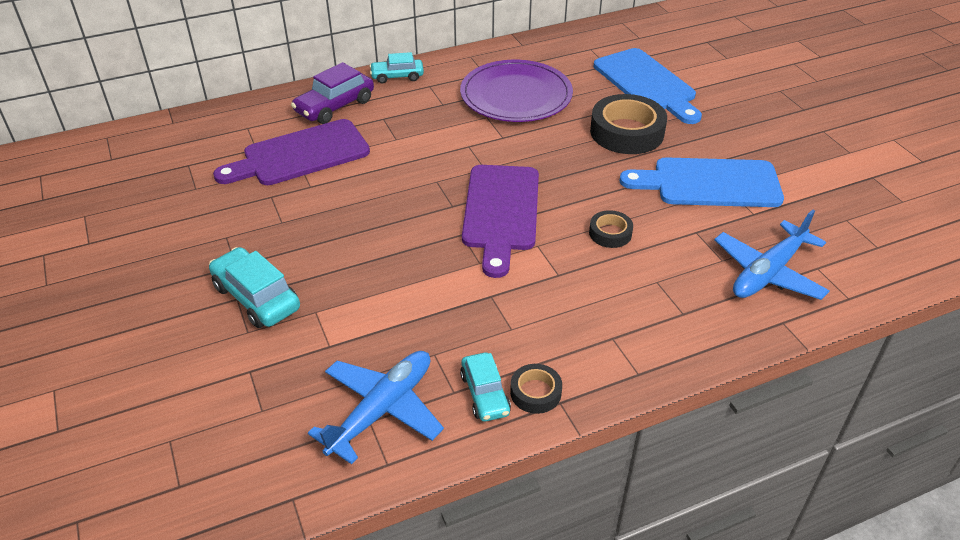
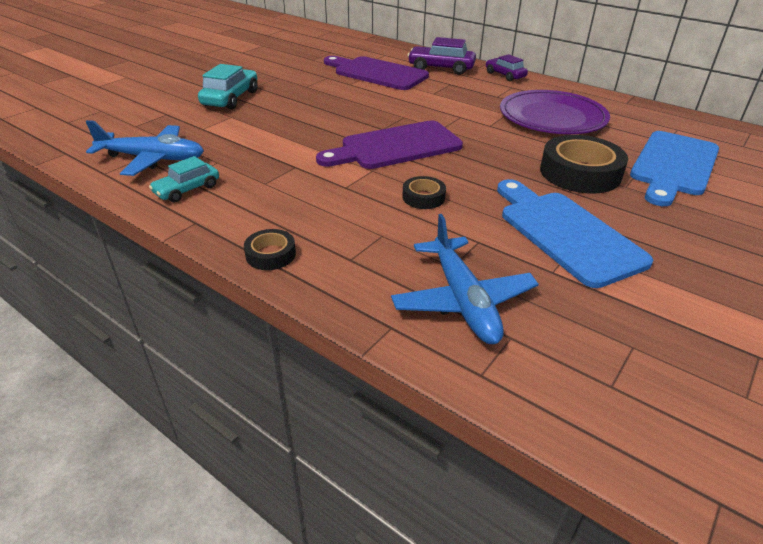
camera: 60 degrees right, 5 degrees down
turquoise car [369,52,424,84] -> purple car [486,54,528,81]
black tape [510,364,562,414] -> black tape moved to [244,229,296,270]
blue plane [714,209,830,300] -> blue plane turned 120 degrees counterclockwise [391,214,539,344]

